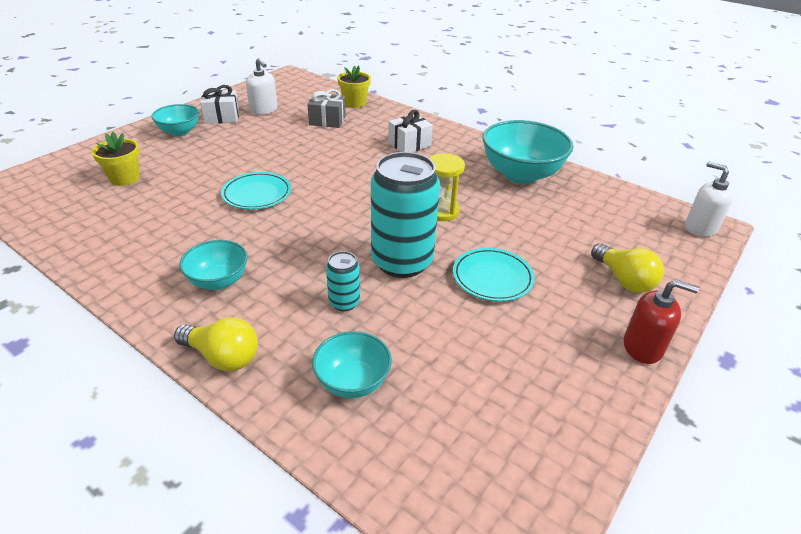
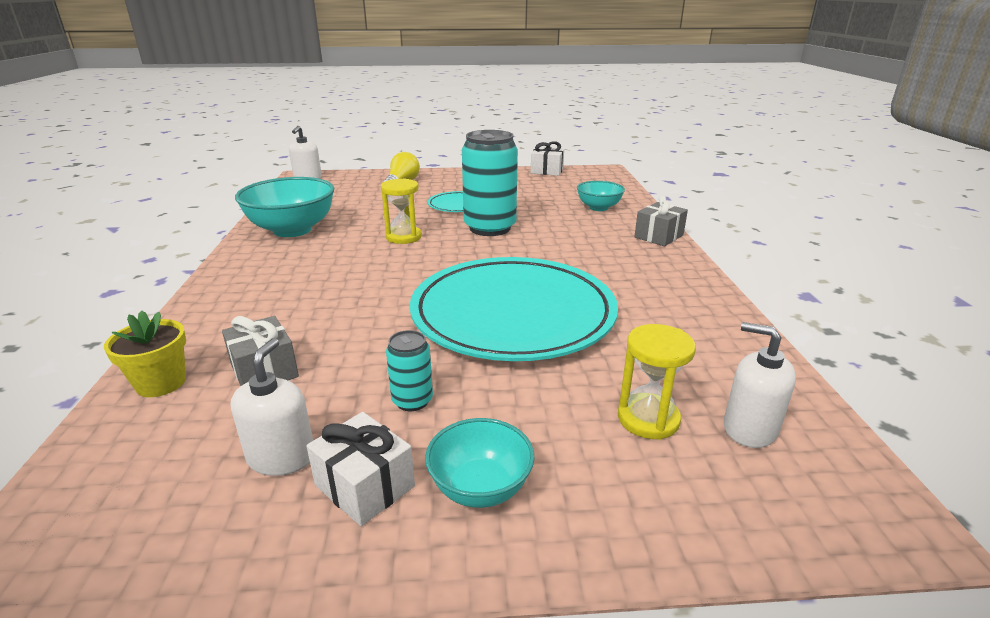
camera: 130 degrees left, 10 degrees down
yellow flower pot [92,132,140,186] -> yellow hourglass [618,324,696,440]
yellow light bulb [174,317,258,371] -> grey gift [634,196,688,246]
turquoise bowl [179,240,248,290] -> none
turquoise plate [221,172,291,209] -> turquoise plate [410,257,618,361], size x2.26
turquoise can [326,251,360,311] -> turquoise can moved to [386,330,433,411]
white gift [388,110,433,152] -> white gift moved to [531,141,564,176]
red soap dispenser [624,280,699,364] -> none
none -> white soap dispenser [724,322,796,448]

